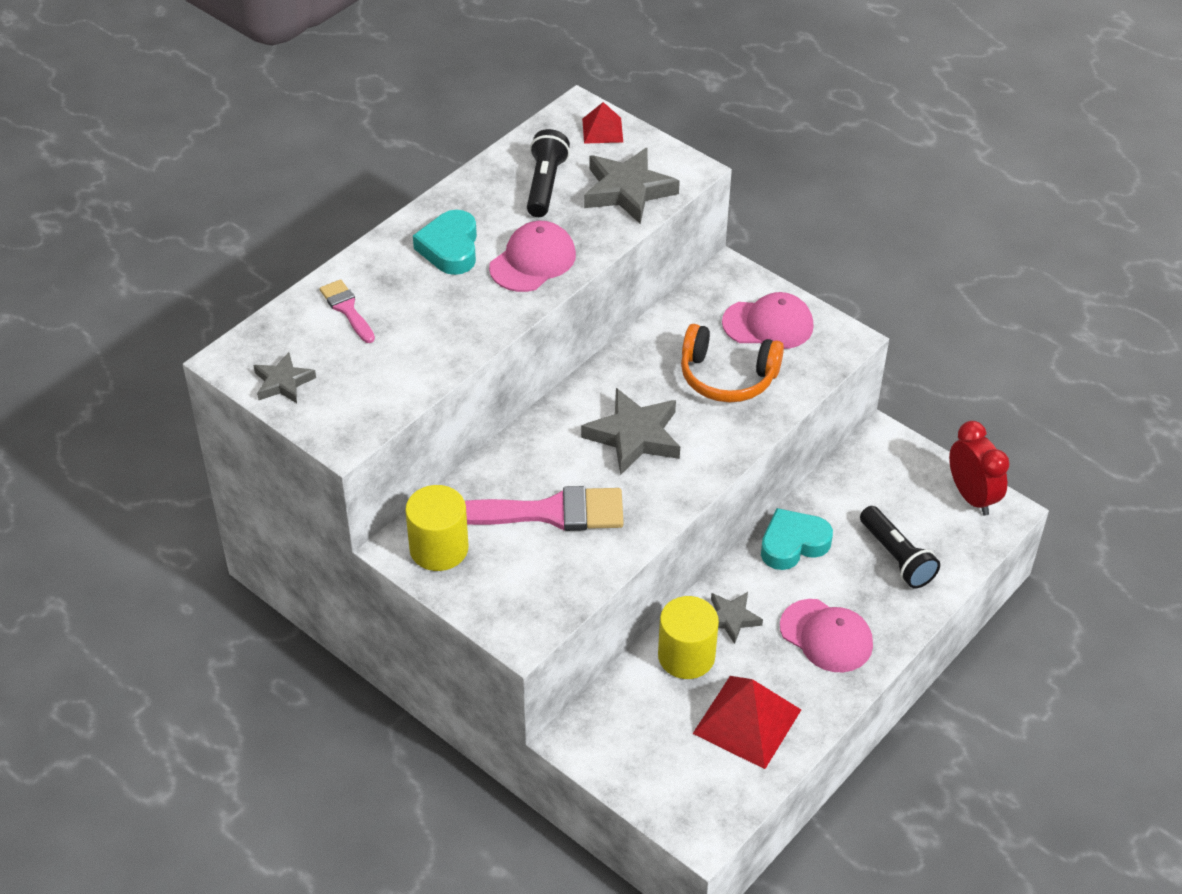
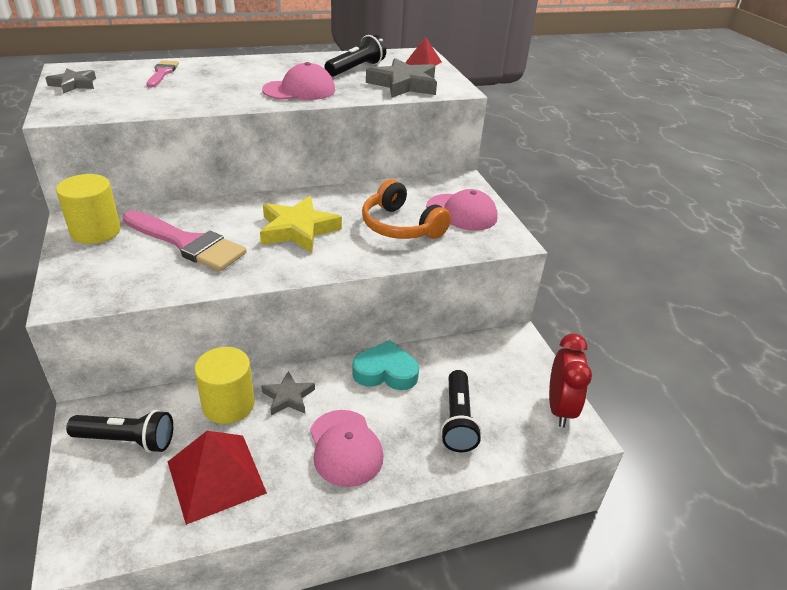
camera: 30 degrees right, 10 degrees down
turquoise heart [413,210,477,275] -> none
grey star [581,388,680,475] -> yellow star [260,196,342,253]
none -> black flashlight [66,410,173,453]

